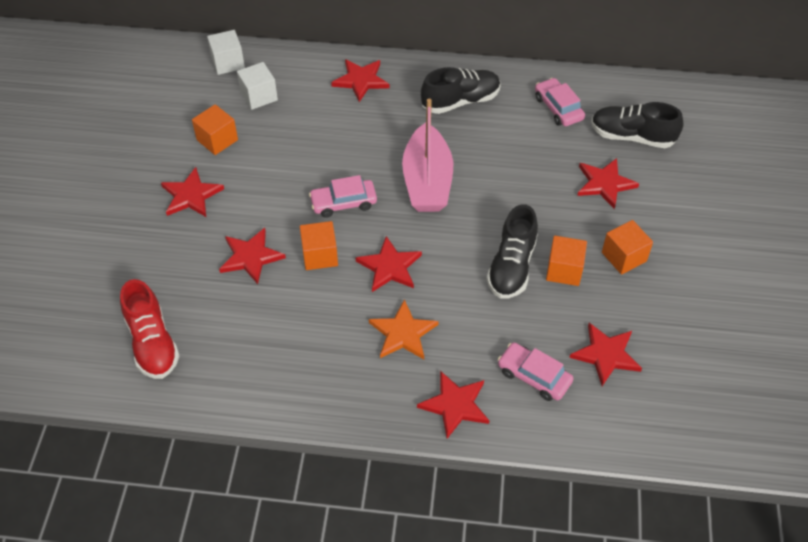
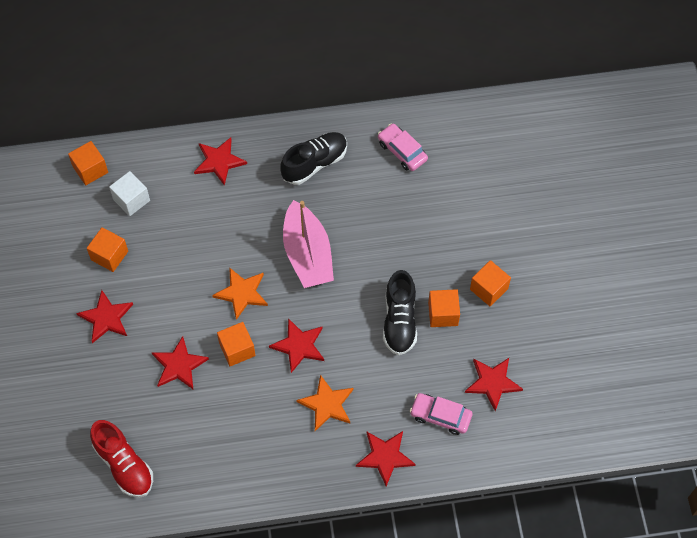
camera: 15 degrees left, 10 degrees up
white cube [207,30,245,75] -> orange cube [68,141,108,185]
pink car [309,175,377,218] -> orange star [212,267,268,320]
red star [577,158,639,209] -> none
black shoe [591,102,683,148] -> none

